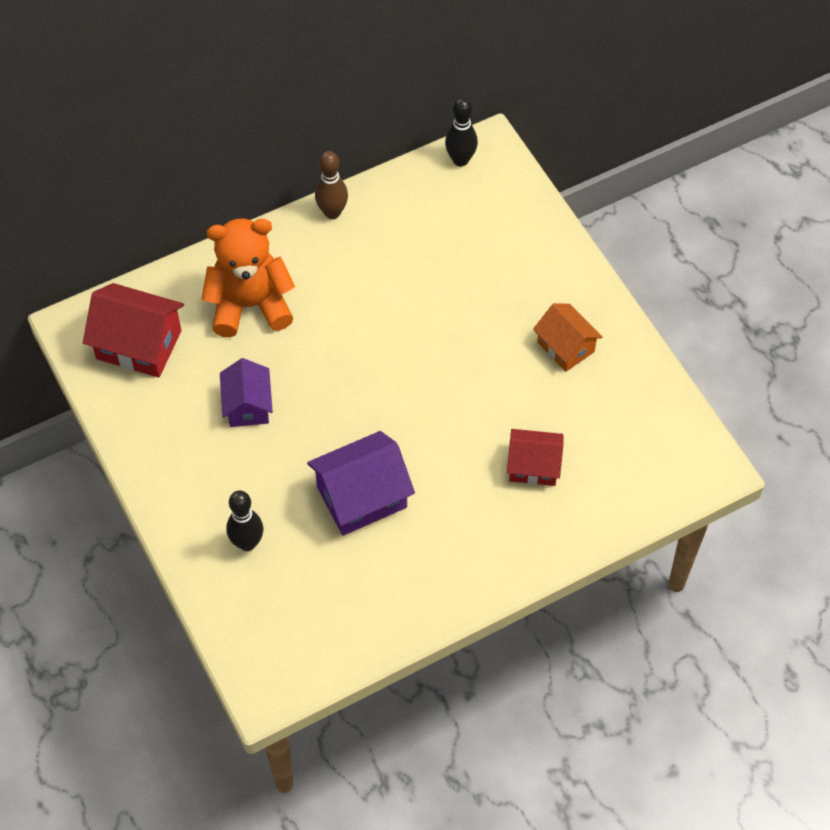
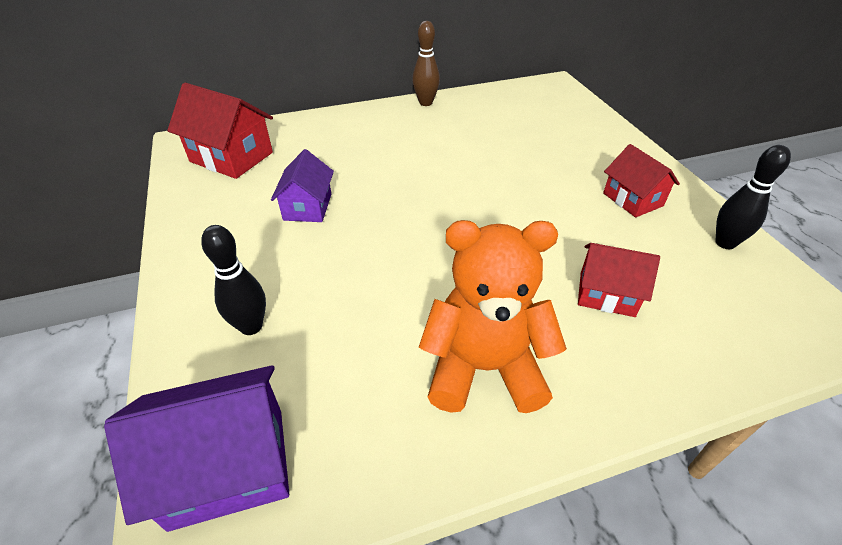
camera: 10 degrees right, 15 degrees down
orange teddy bear [202,219,295,338] -> orange teddy bear moved to [419,220,567,413]
purple house [307,431,415,536] -> purple house moved to [104,365,289,532]
black bowling pin [445,97,478,166] -> black bowling pin moved to [715,145,791,249]
orange house [533,303,603,372] -> red house [603,144,680,218]

